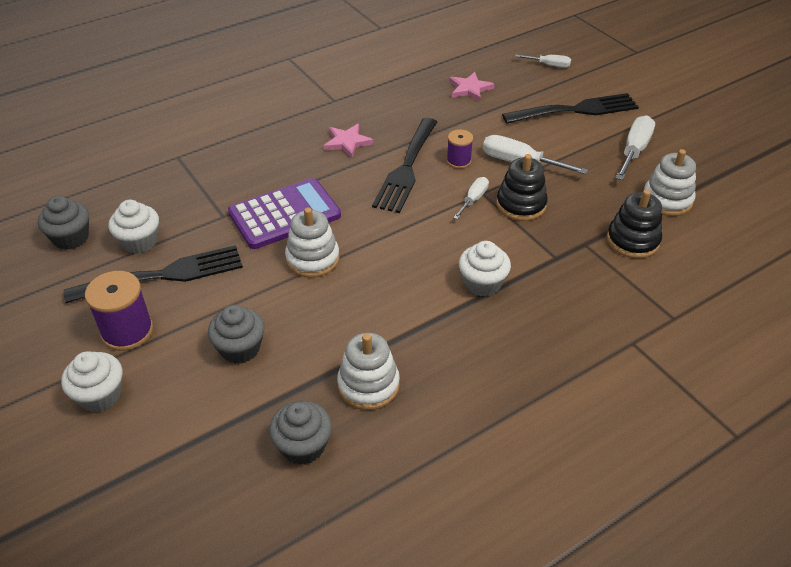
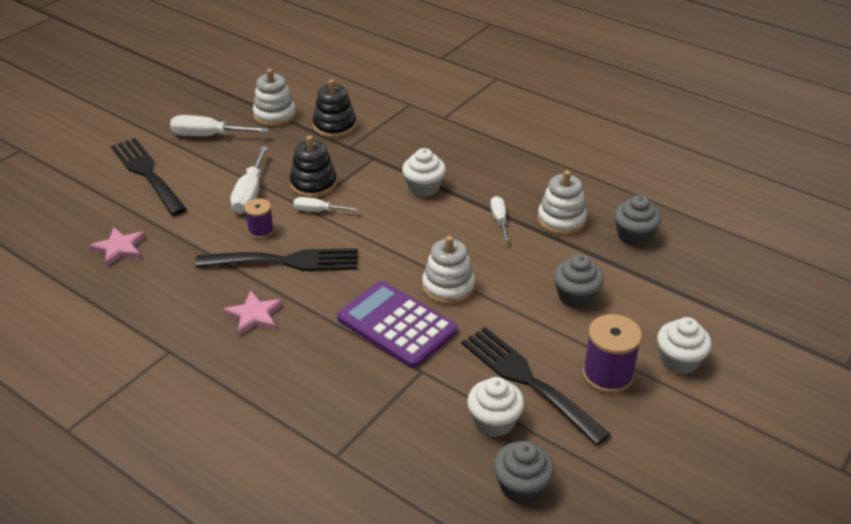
camera: 110 degrees left, 5 degrees down
white screwdriver [515,55,571,68] -> white screwdriver moved to [490,196,509,241]

